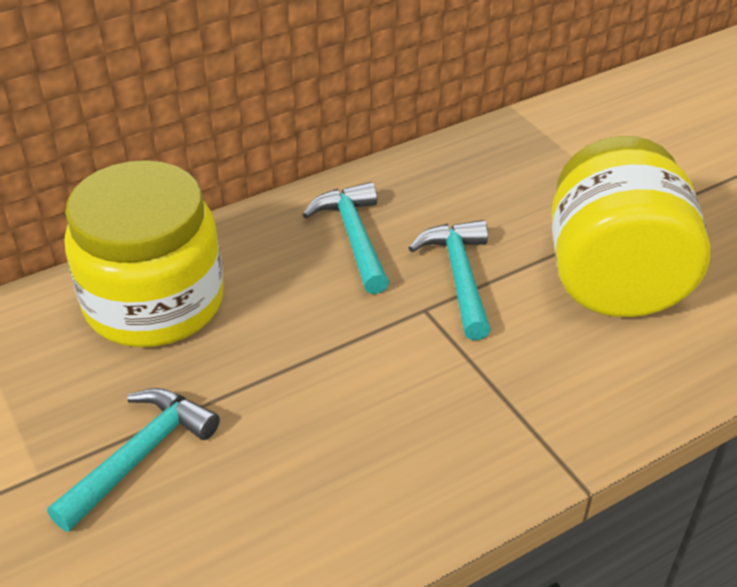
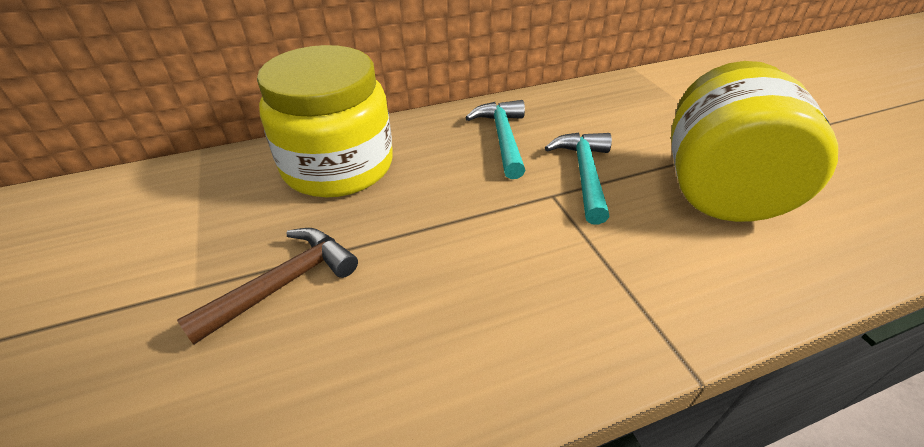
camera: 10 degrees right, 0 degrees up
turquoise hammer [47,388,220,532] -> brown hammer [177,228,358,345]

